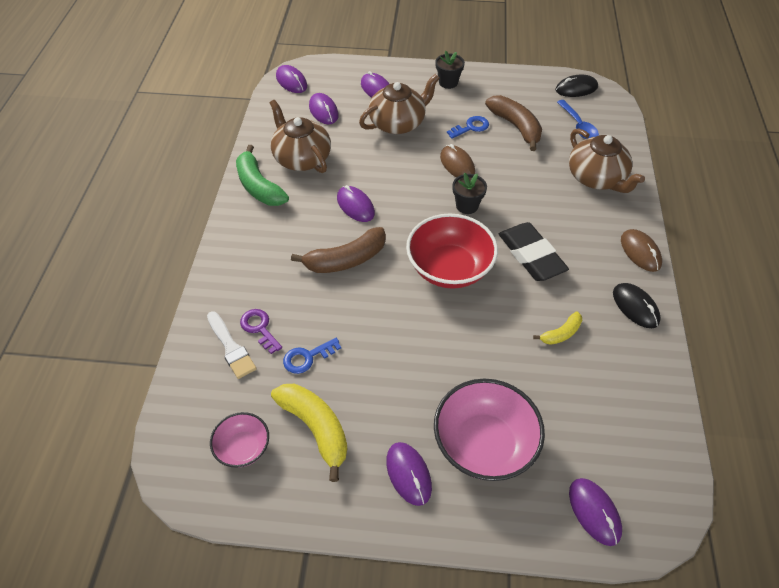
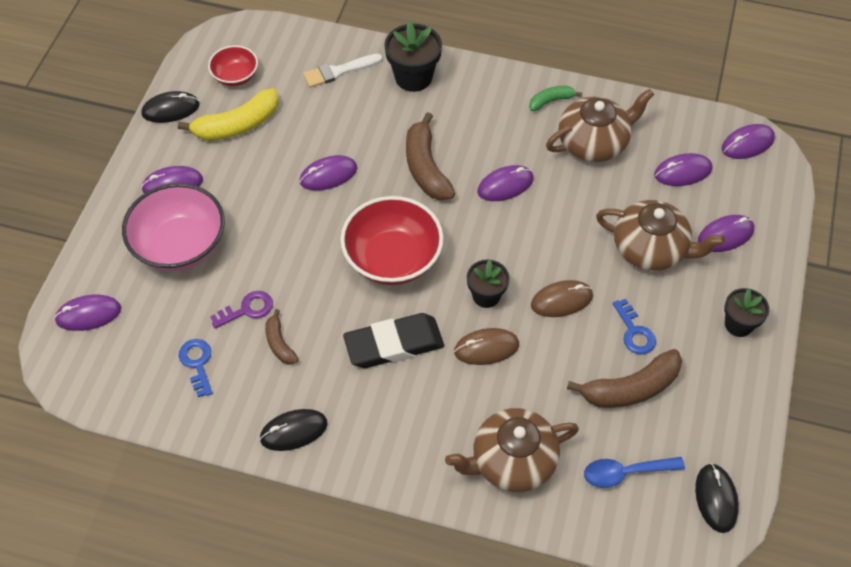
camera: 100 degrees right, 5 degrees up
pink bowl [210,412,269,468] -> red bowl [208,45,258,86]
green banana [236,145,289,206] -> green banana [529,86,582,111], size x0.55
purple key [240,309,282,354] -> purple key moved to [210,291,273,328]
blue key [283,338,341,374] -> blue key moved to [179,339,212,397]
brown teapot [359,74,440,134] -> brown teapot turned 45 degrees counterclockwise [596,200,725,271]
yellow banana [533,311,582,345] -> brown banana [265,309,298,365]
brown mouse [621,229,662,272] -> brown mouse moved to [454,328,519,365]
none -> black mouse [141,91,200,123]
none -> purple mouse [299,155,357,190]
none -> black flower pot [384,21,442,92]

